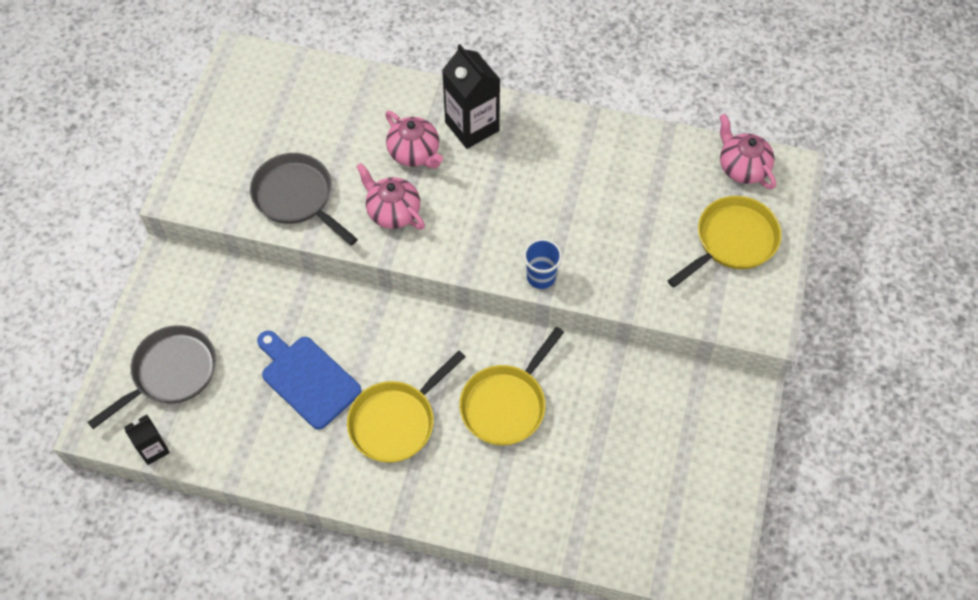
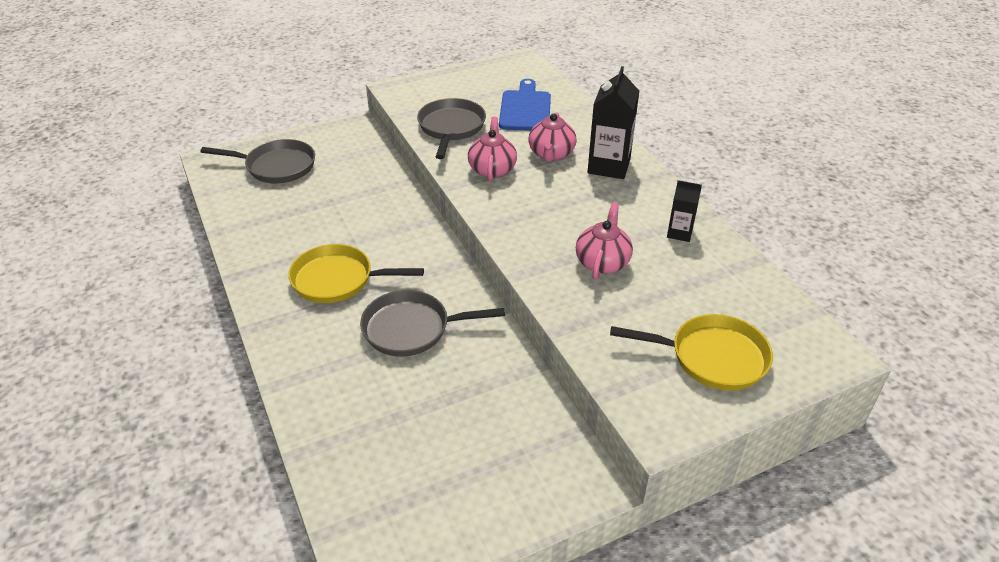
camera: 50 degrees right, 20 degrees down
black carton [124,415,170,465] -> black carton moved to [667,180,702,242]
blue cutting board [257,331,361,430] -> blue cutting board moved to [499,79,551,131]
yellow pan [459,327,564,445] -> grey pan [360,290,505,357]
blue cup [524,239,562,289] -> none
pink teapot [719,114,776,189] -> pink teapot moved to [576,202,633,279]

